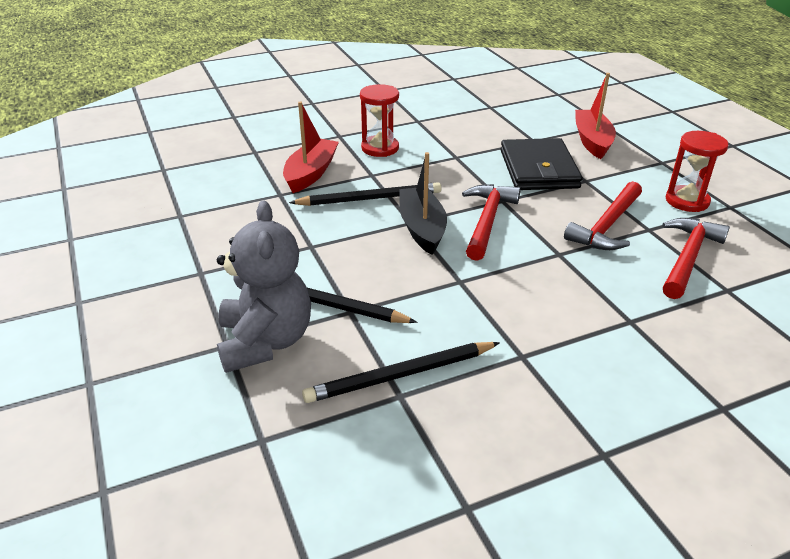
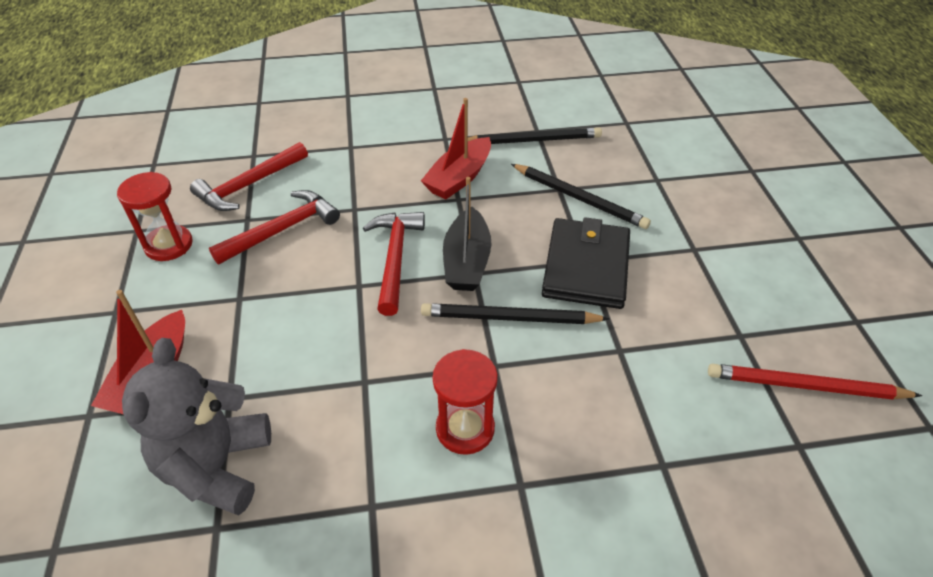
camera: 165 degrees left, 10 degrees up
grey teddy bear [217,200,311,373] -> grey teddy bear moved to [122,338,271,515]
red boat [283,102,339,193] -> red boat moved to [421,98,491,199]
red hammer [462,184,521,261] -> red hammer turned 150 degrees clockwise [363,212,425,316]
black wallet [501,138,583,190] -> black wallet moved to [542,217,630,309]
none -> red pencil [708,364,922,400]

